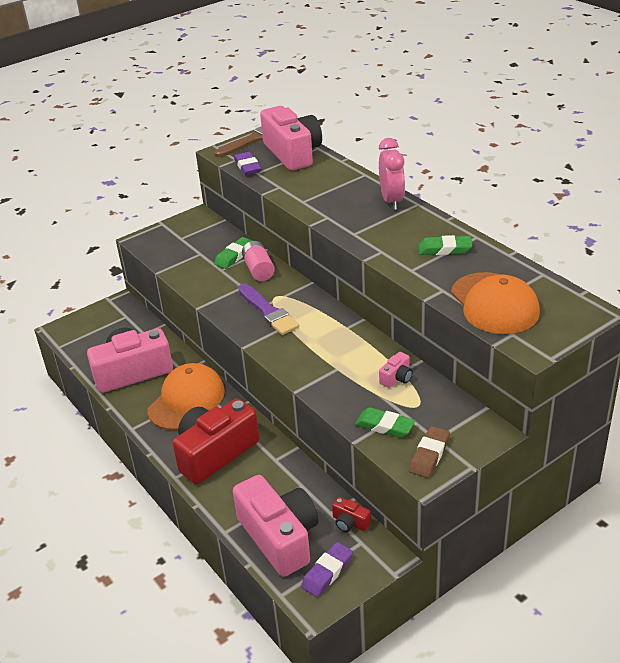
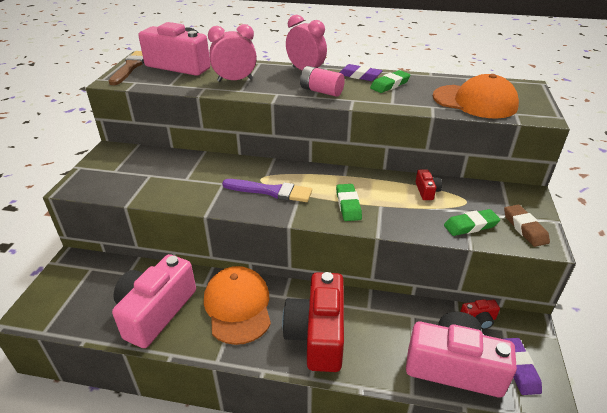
camera: 45 degrees left, 0 degrees up
green eraser [214,237,253,269] -> green eraser moved to [336,184,362,221]
purple eraser [234,152,261,175] -> purple eraser moved to [339,64,382,81]
pink battery [242,241,275,281] -> pink battery moved to [300,66,345,97]
pink camera [379,352,413,388] -> red camera [416,169,442,200]
none -> pink clock [208,24,257,82]

